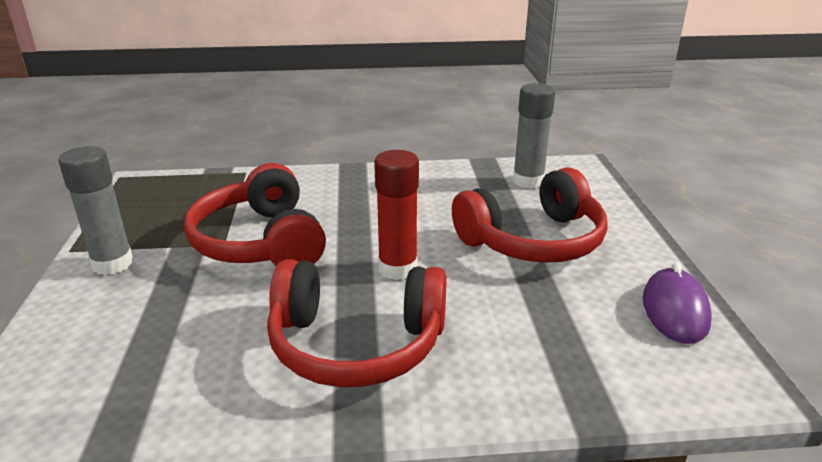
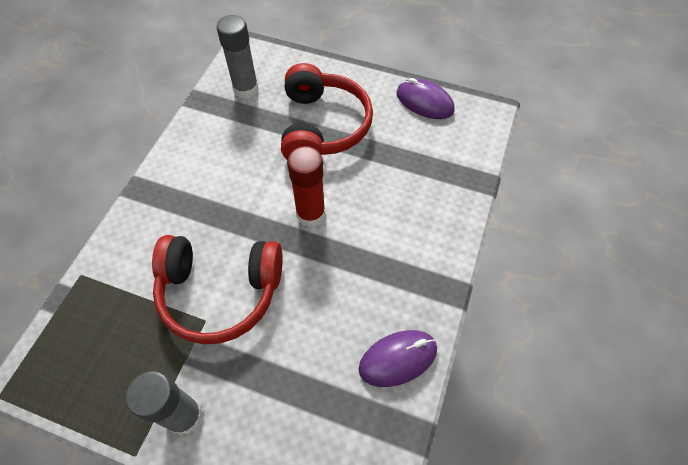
camera: 65 degrees left, 30 degrees up
red headphones [267,259,447,387] -> none
none -> purple mouse [359,330,437,387]

